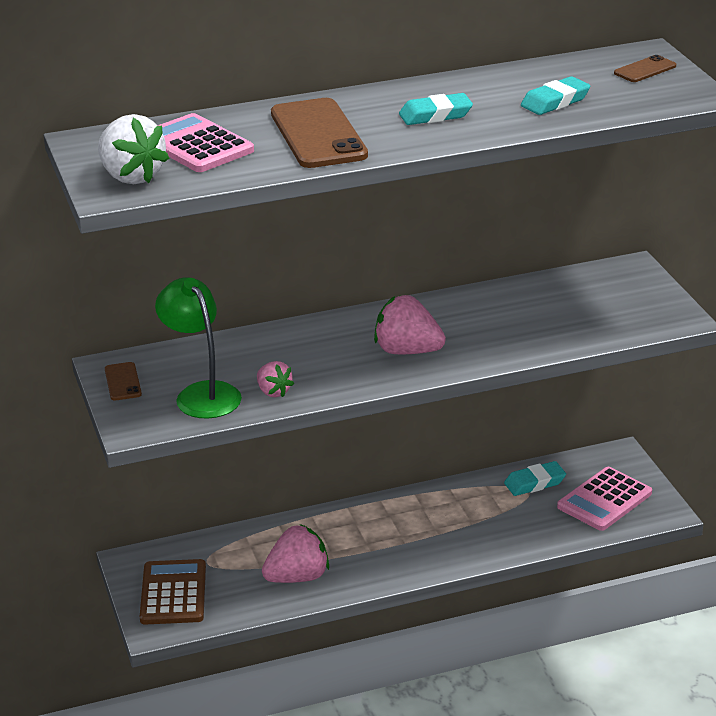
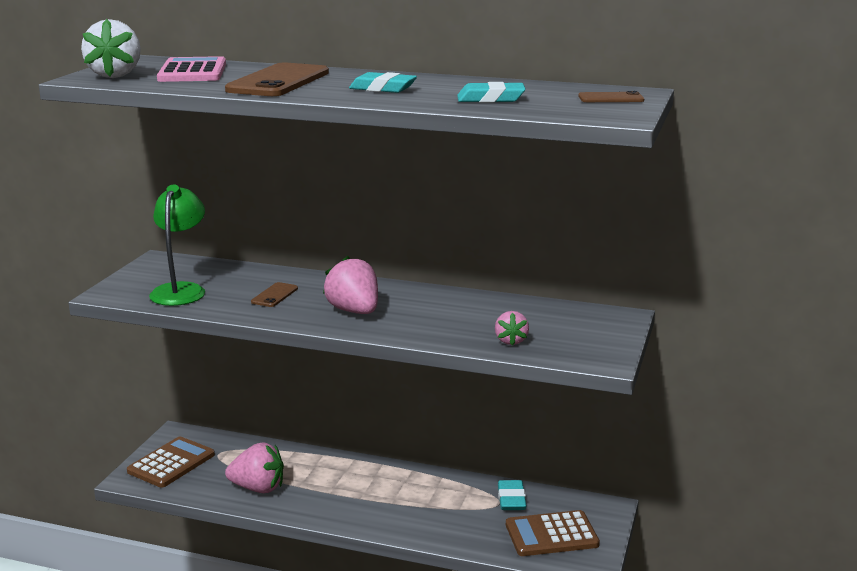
camera: 35 degrees right, 10 degrees down
brown phone [105,362,142,401] -> brown phone moved to [251,282,298,307]
pink strawberry [257,361,294,397] -> pink strawberry moved to [495,311,529,346]
turquoise eraser [504,461,566,496] -> turquoise eraser turned 75 degrees clockwise [498,480,526,510]
pink calculator [557,467,652,531] -> brown calculator [506,510,600,556]

